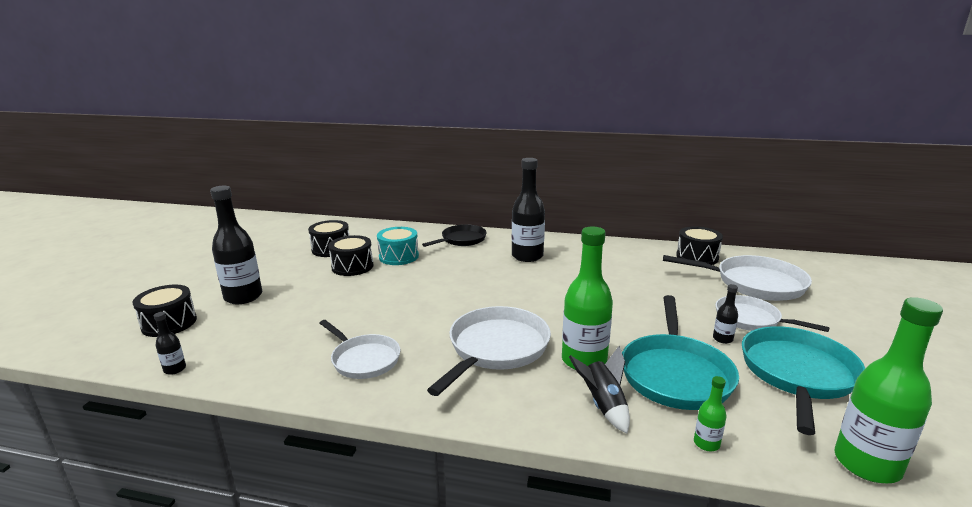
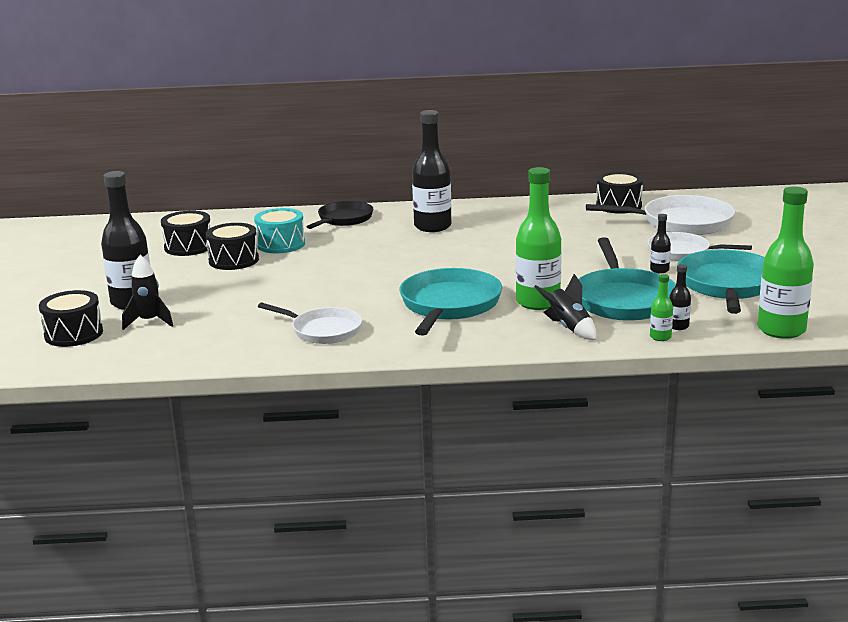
camera: 15 degrees left, 0 degrees up
black bottle [154,312,186,375] -> black bottle moved to [669,264,691,330]
white pan [427,306,551,396] -> turquoise pan [400,268,502,336]
none -> black rocket [122,255,173,330]

